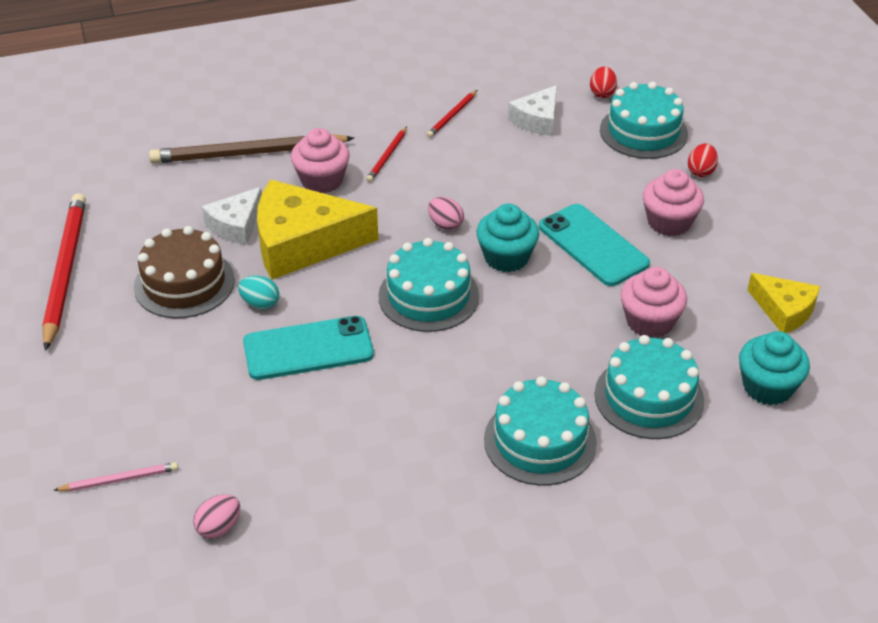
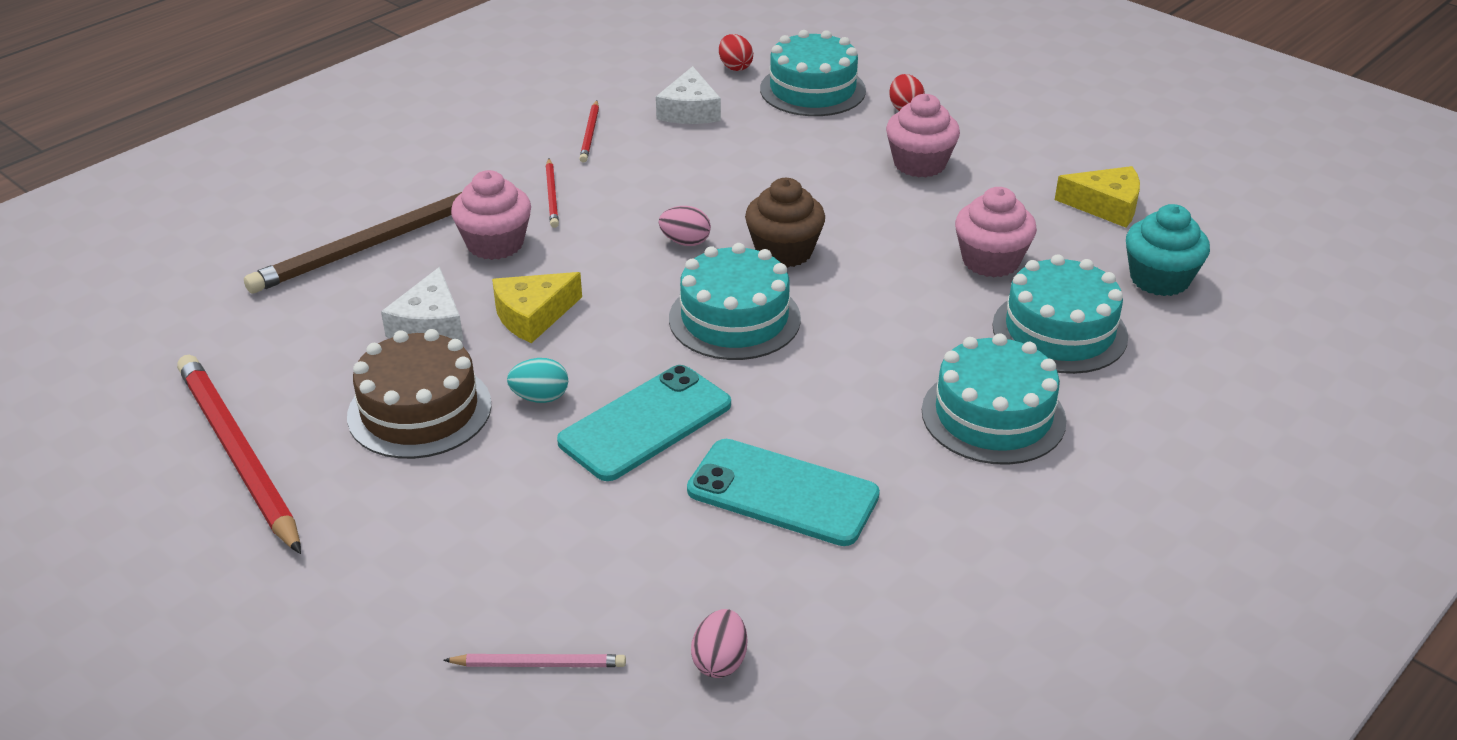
camera: 30 degrees left, 5 degrees down
pink pencil [53,462,178,491] -> pink pencil turned 45 degrees clockwise [443,654,626,667]
yellow cheese [257,180,378,279] -> yellow cheese [492,272,582,343], size x0.55
turquoise cupcake [476,204,539,272] -> brown cupcake [745,178,825,268]
turquoise phone [539,204,650,286] -> turquoise phone moved to [687,439,880,546]

